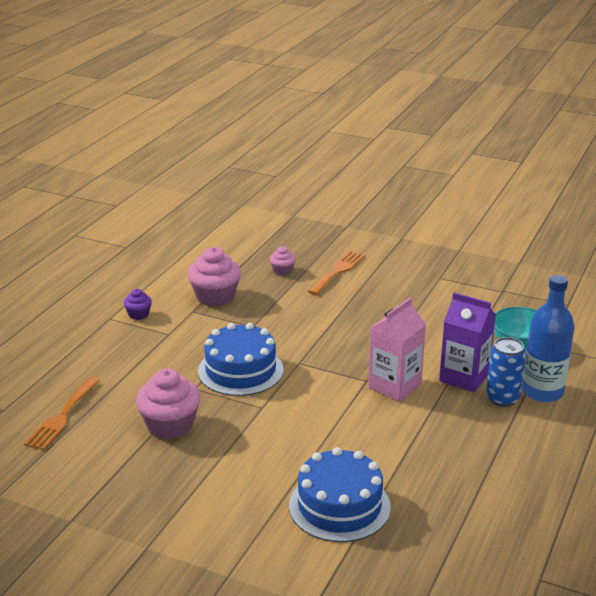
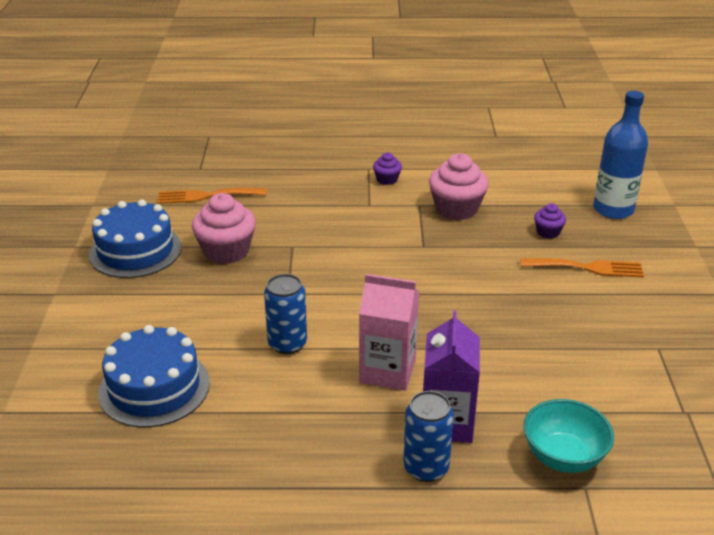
camera: 65 degrees right, 5 degrees up
blue cake [198,323,284,396] -> blue cake moved to [89,199,182,278]
pink cupcake [270,246,296,276] -> purple cupcake [534,203,566,239]
blue bottle [522,275,575,402] -> blue bottle moved to [593,91,648,219]
none -> blue can [264,274,307,354]

